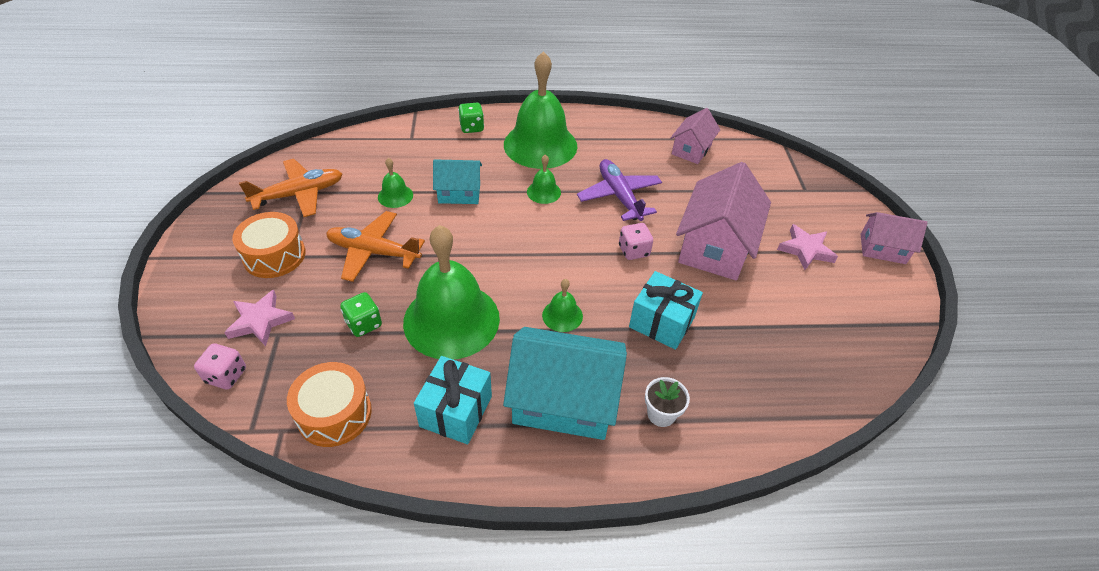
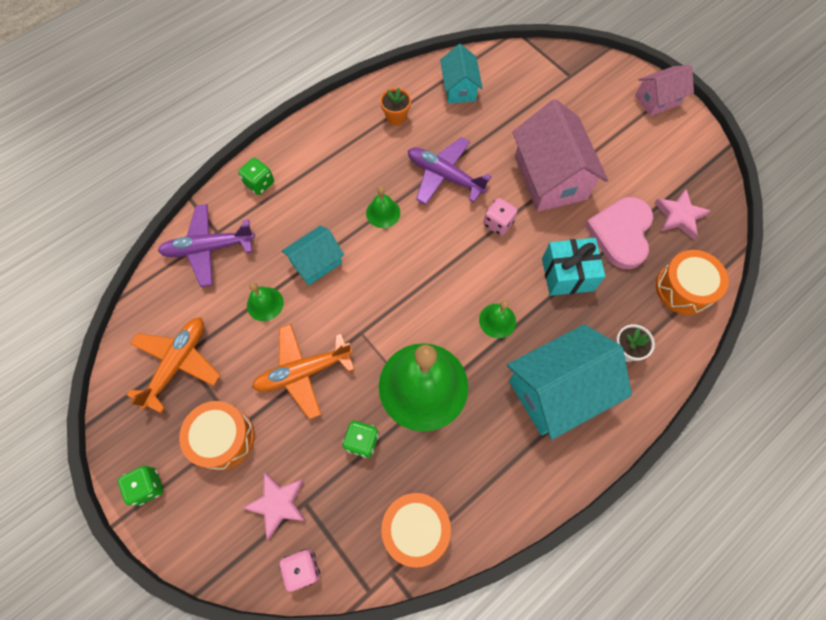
camera: 35 degrees left, 20 degrees up
turquoise gift [414,356,492,444] -> none
green bell [504,51,577,169] -> none
pink house [670,108,720,164] -> turquoise house [440,44,483,104]
pink star [777,224,838,270] -> pink star moved to [654,189,710,239]
none -> green dice [118,466,163,506]
none -> purple plane [158,204,255,287]
none -> orange flower pot [380,88,411,126]
none -> pink heart [585,197,653,269]
none -> orange drum [656,250,729,315]

